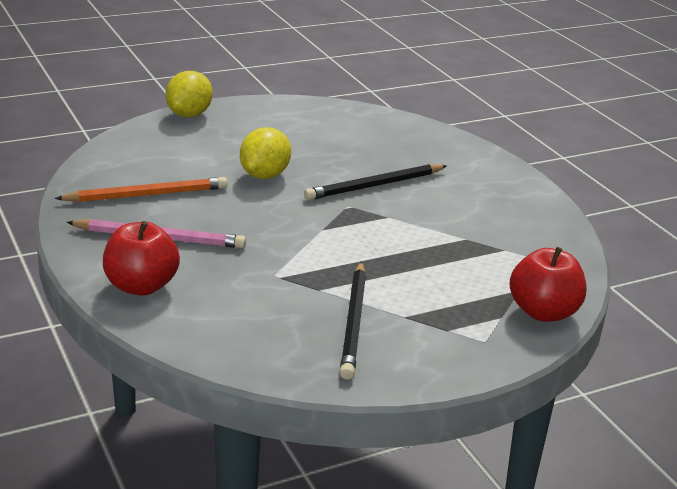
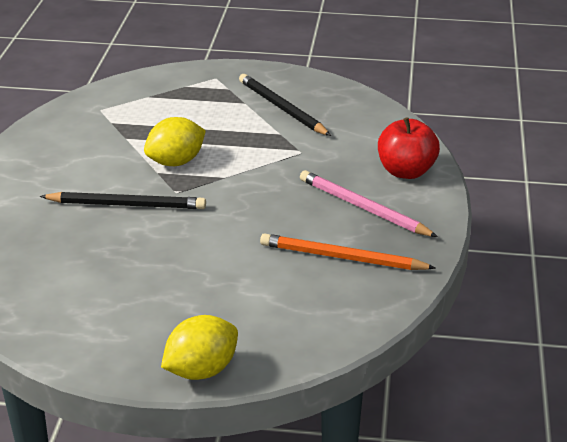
camera: 145 degrees left, 5 degrees up
yellow lemon [240,127,291,179] -> yellow lemon moved to [144,117,206,166]
black pencil [340,262,366,380] -> black pencil turned 75 degrees counterclockwise [239,74,331,136]
red apple [509,247,587,322] -> none

